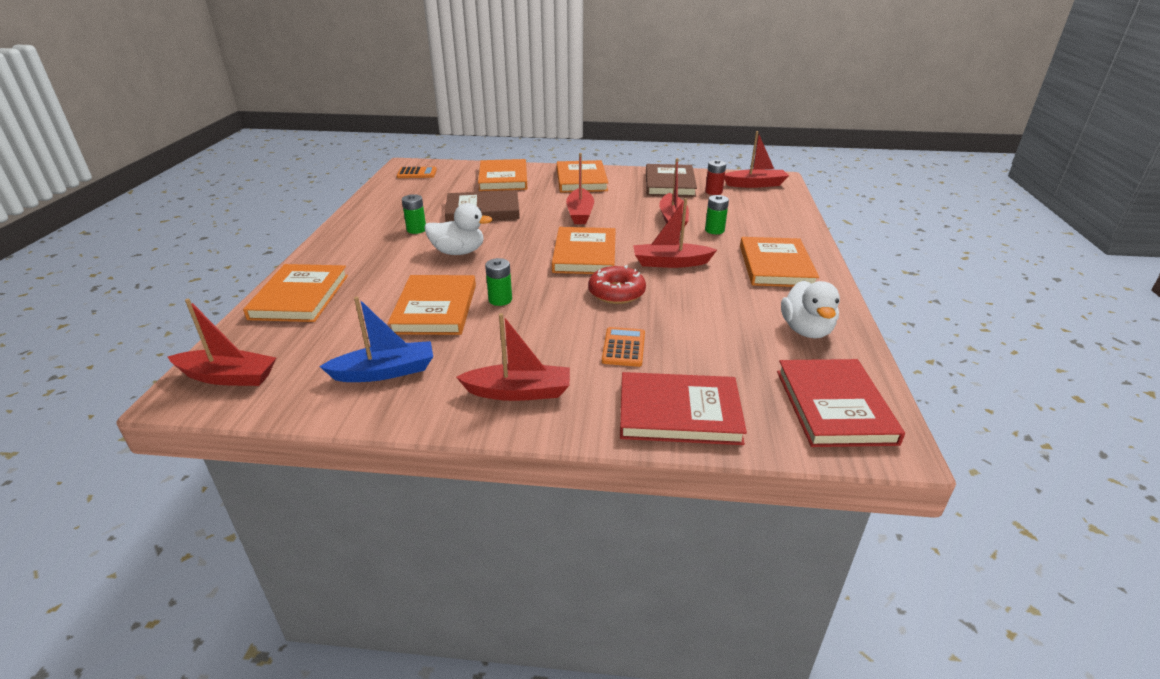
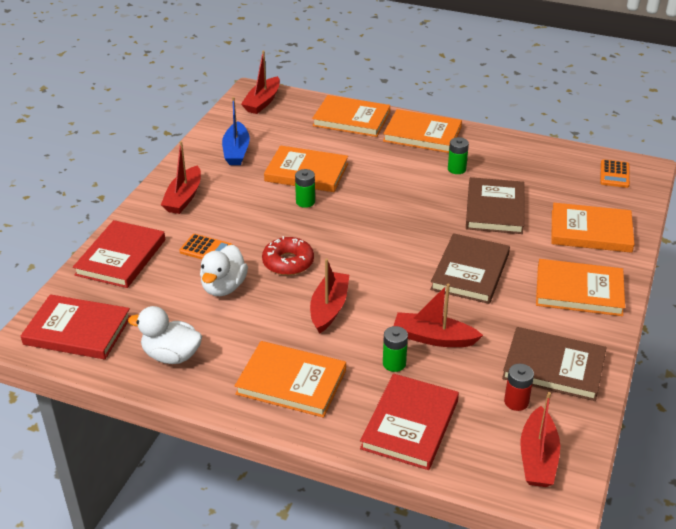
camera: 105 degrees right, 5 degrees up
white duck [424,203,493,255] -> white duck moved to [200,245,248,296]
orange book [552,227,616,274] -> orange book moved to [383,109,462,153]
red boat [566,153,594,224] -> brown book [430,233,510,304]
none -> red book [360,374,459,470]

